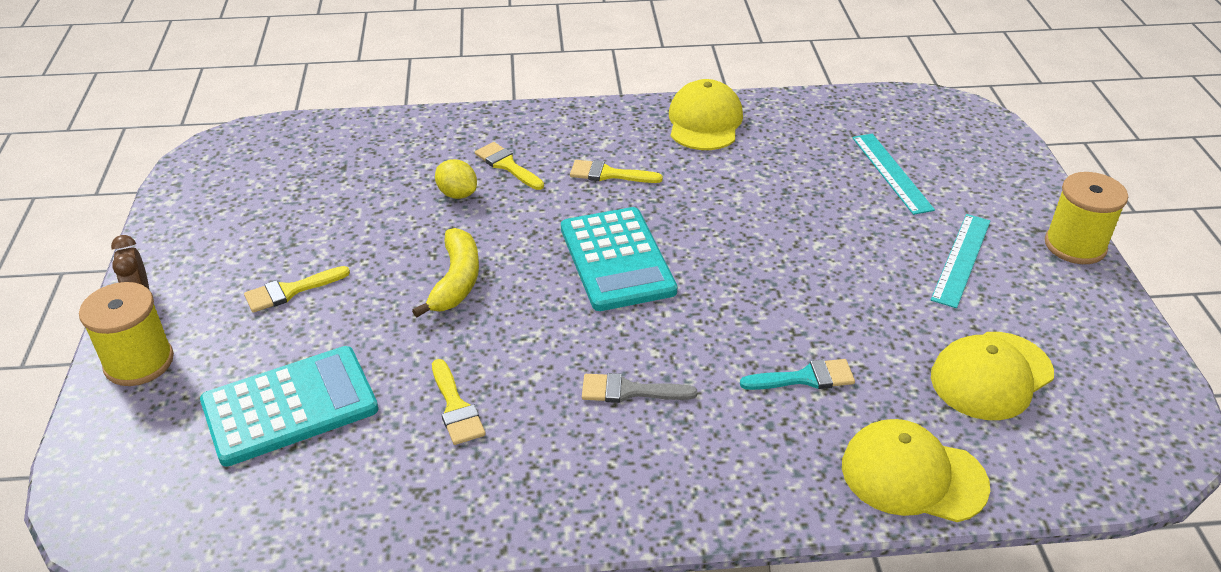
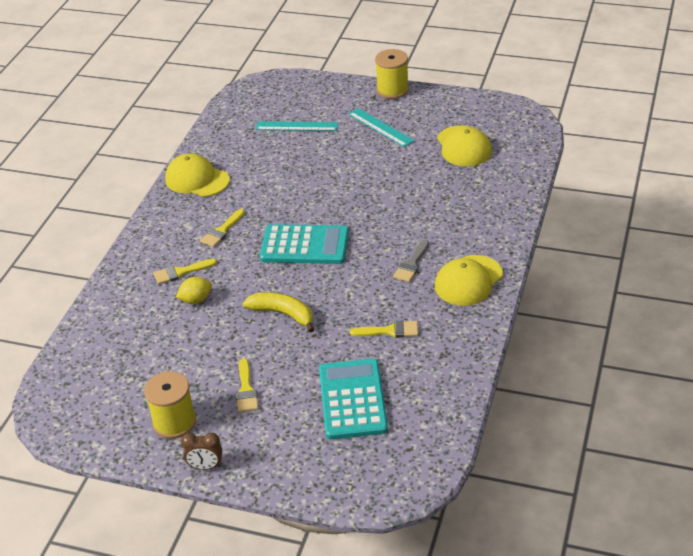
camera: 65 degrees left, 0 degrees up
yellow spool [79,282,174,386] -> yellow spool moved to [144,371,196,439]
turquoise brush [740,359,855,390] -> none
yellow cap [842,419,990,522] -> yellow cap moved to [435,255,503,306]

